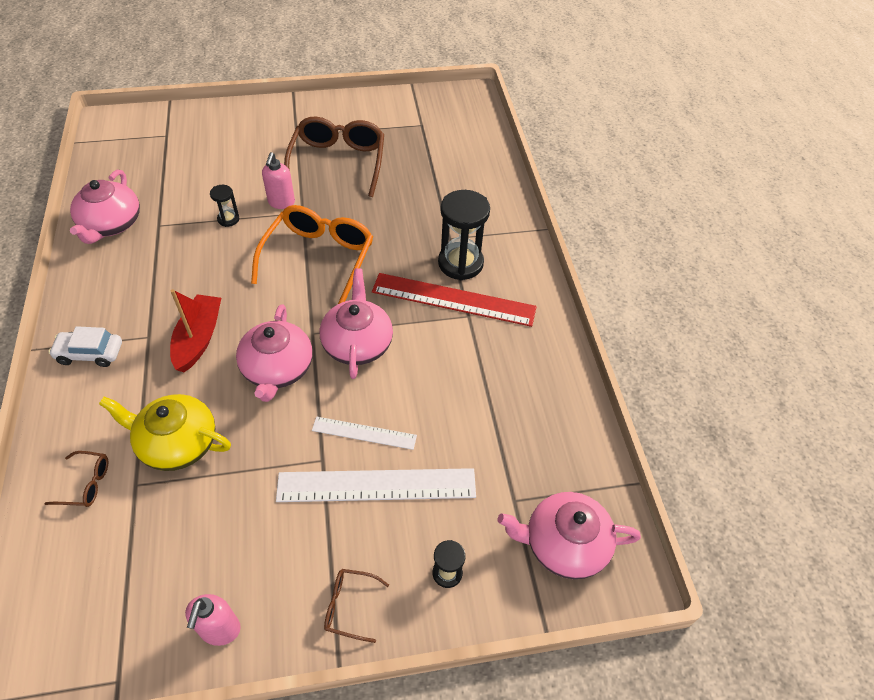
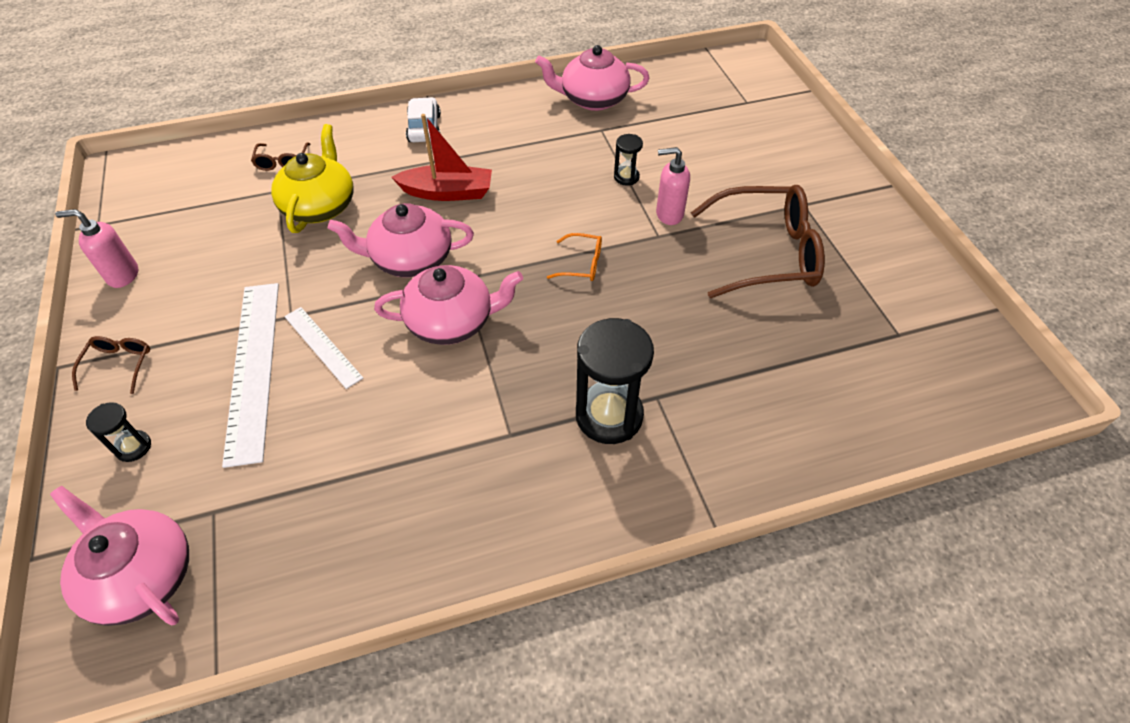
camera: 85 degrees right, 0 degrees up
orange glasses [251,205,373,304] -> orange glasses [547,233,602,281], size x0.44
white ruler [312,417,417,450] -> white ruler turned 45 degrees counterclockwise [284,307,363,389]
red ruler [372,273,537,327] -> none
pink teapot [498,492,641,579] -> pink teapot turned 45 degrees counterclockwise [50,486,189,626]

